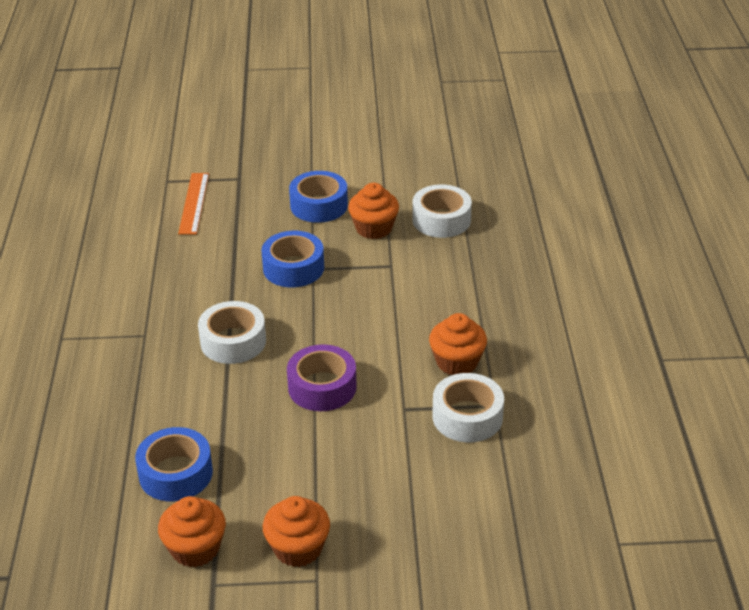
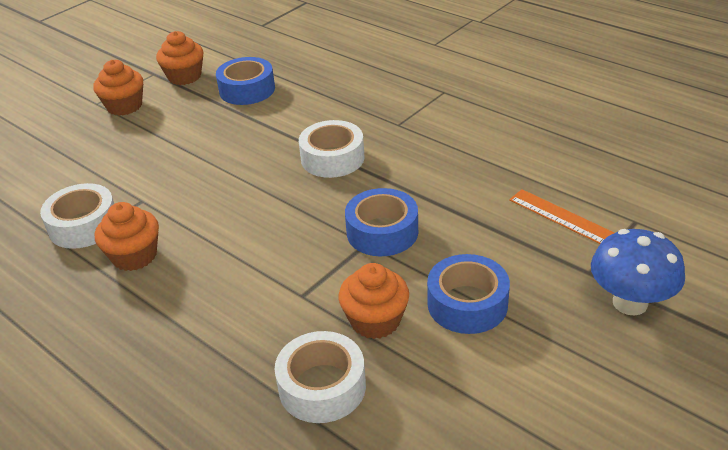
camera: 135 degrees right, 0 degrees up
purple tape [287,344,357,411] -> none
none -> blue mushroom [591,229,685,316]

